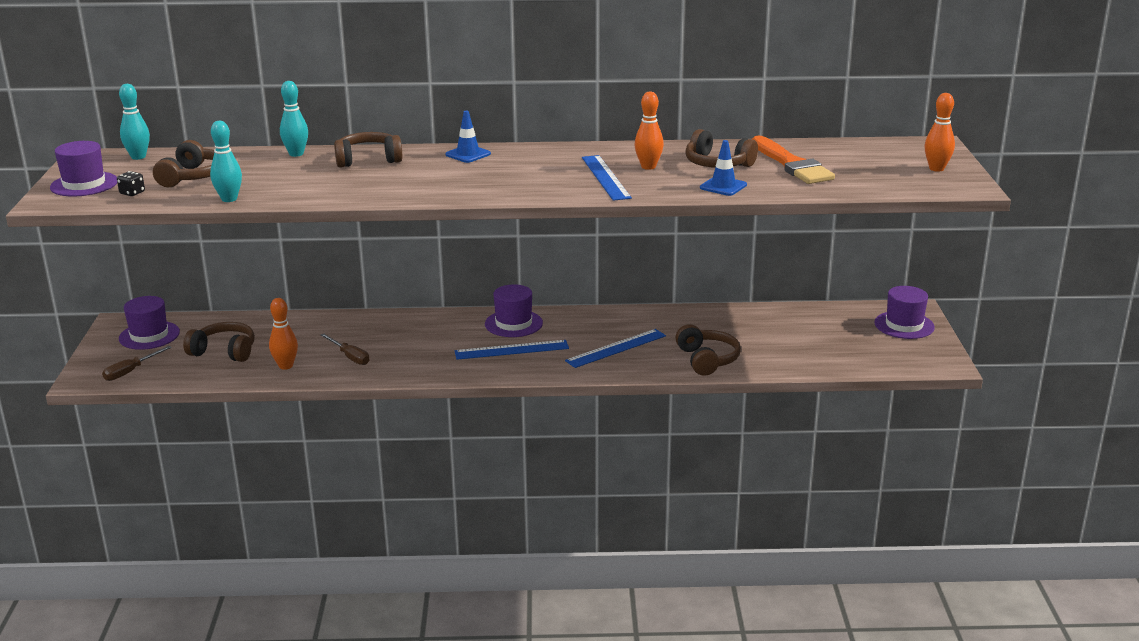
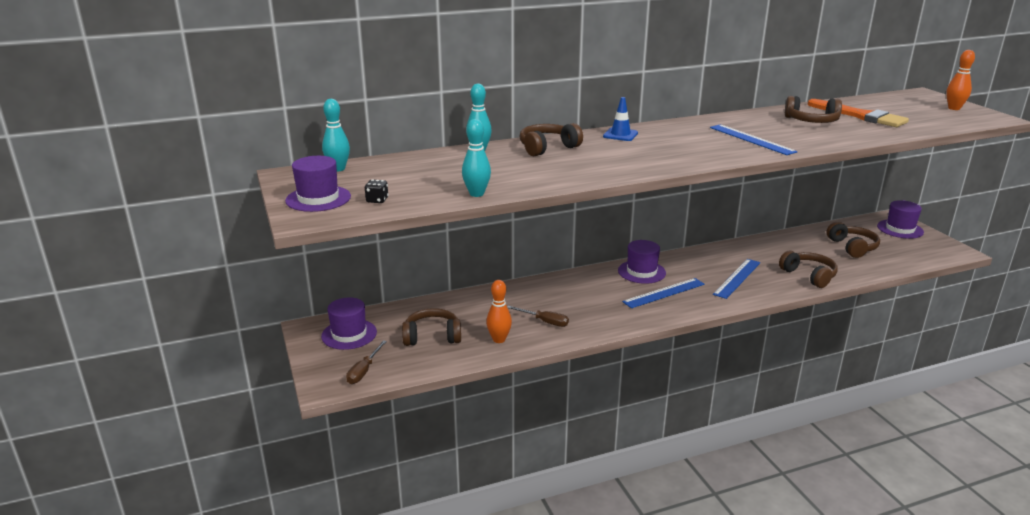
camera: 20 degrees left, 0 degrees up
brown headphones [153,140,215,187] -> brown headphones moved to [826,222,880,258]
orange bowling pin [634,92,664,170] -> none
blue traffic cone [700,140,747,196] -> none

